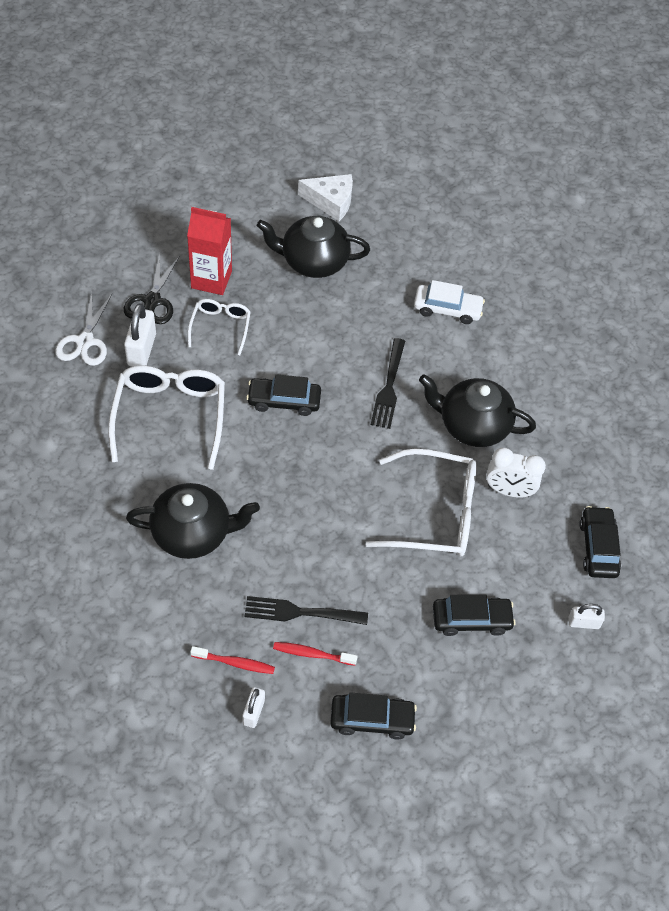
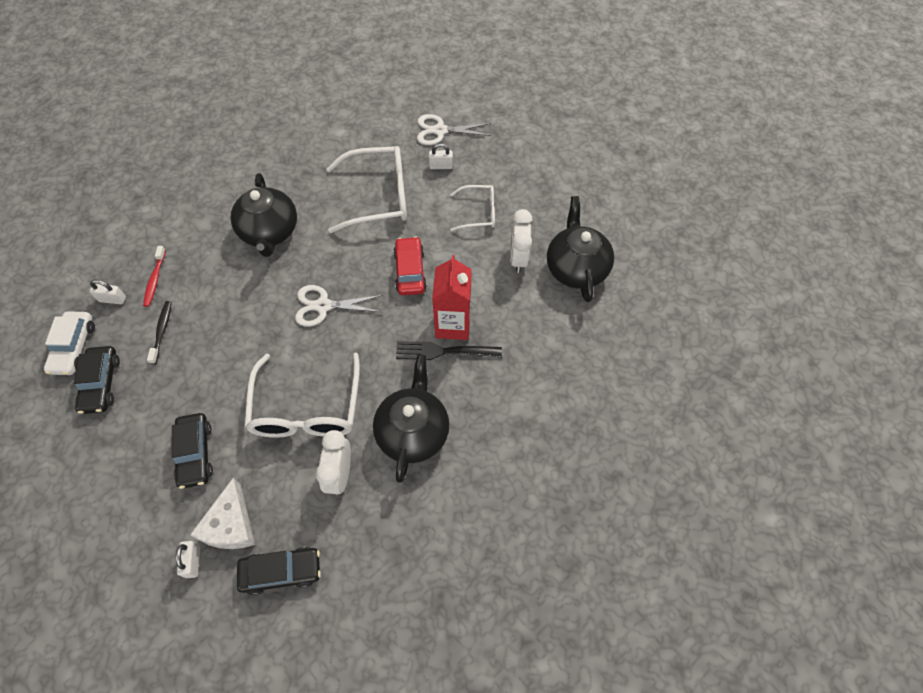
camera: 85 degrees right, 5 degrees up
black scissors [124,253,180,324] -> none
white padlock [124,303,156,367] -> white padlock [429,143,453,169], size x0.58
red carton [187,207,232,295] -> red carton moved to [432,255,472,340]
black fork [244,596,368,625] -> none
black car [246,374,321,416] -> red car [393,237,427,295]
red toothbrush [273,642,358,666] -> black toothbrush [147,301,172,364]
white cheese [298,174,353,221] -> white cheese moved to [190,478,255,549]
white car [414,280,485,324] -> white car moved to [44,311,95,375]
none -> white scissors [295,285,383,327]
none -> white clock [510,209,532,273]

